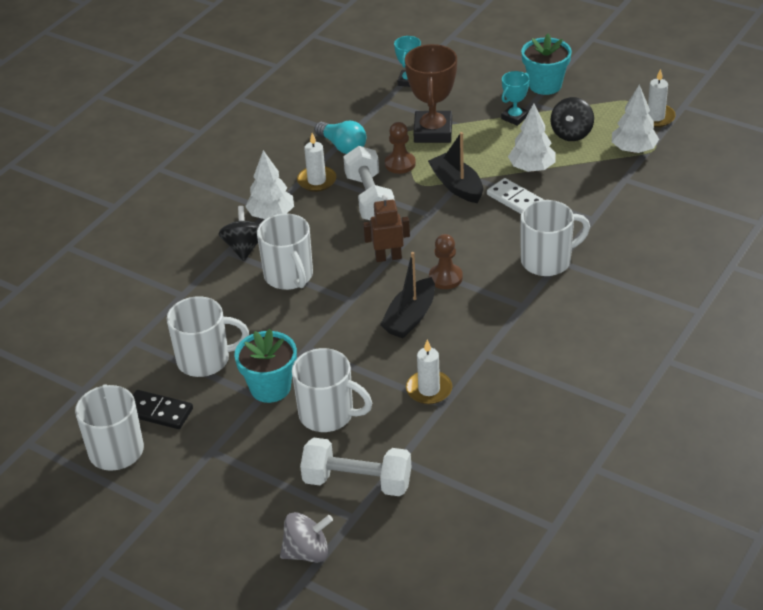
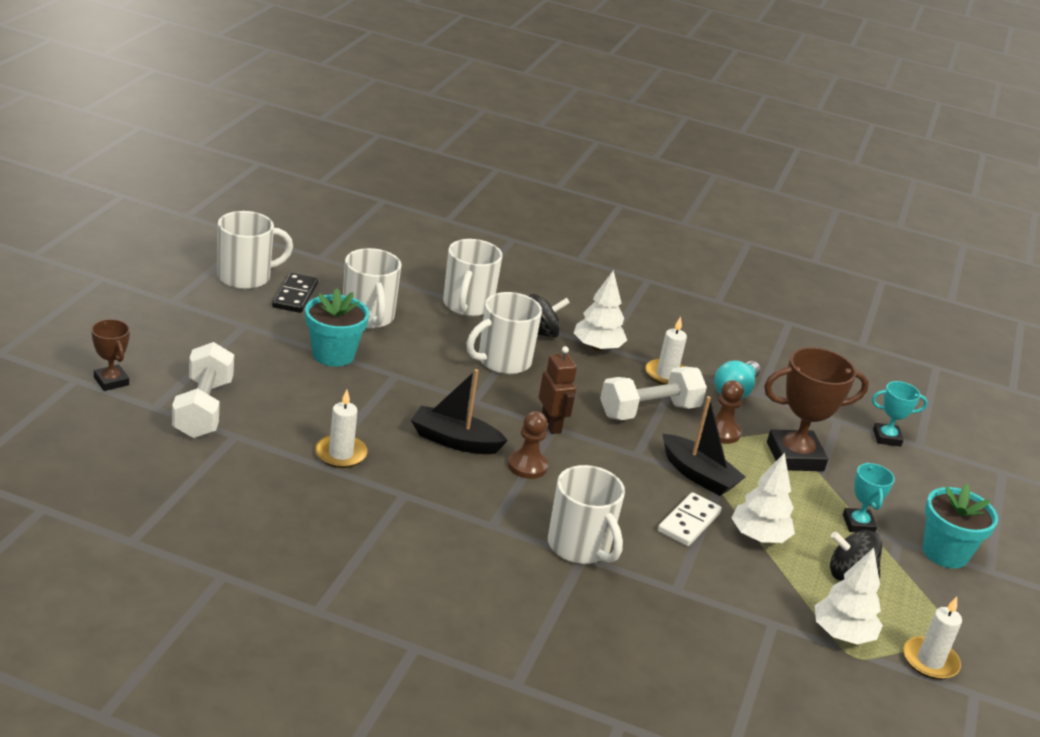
camera: 70 degrees right, 10 degrees down
grey spinning top [280,512,333,563] -> brown trophy [91,319,130,391]
white mug [292,348,372,432] -> white mug moved to [443,239,503,316]
black boat [428,132,483,203] -> black boat turned 90 degrees clockwise [663,396,745,496]
turquoise trophy [501,71,530,126] -> turquoise trophy turned 60 degrees clockwise [843,463,895,532]

